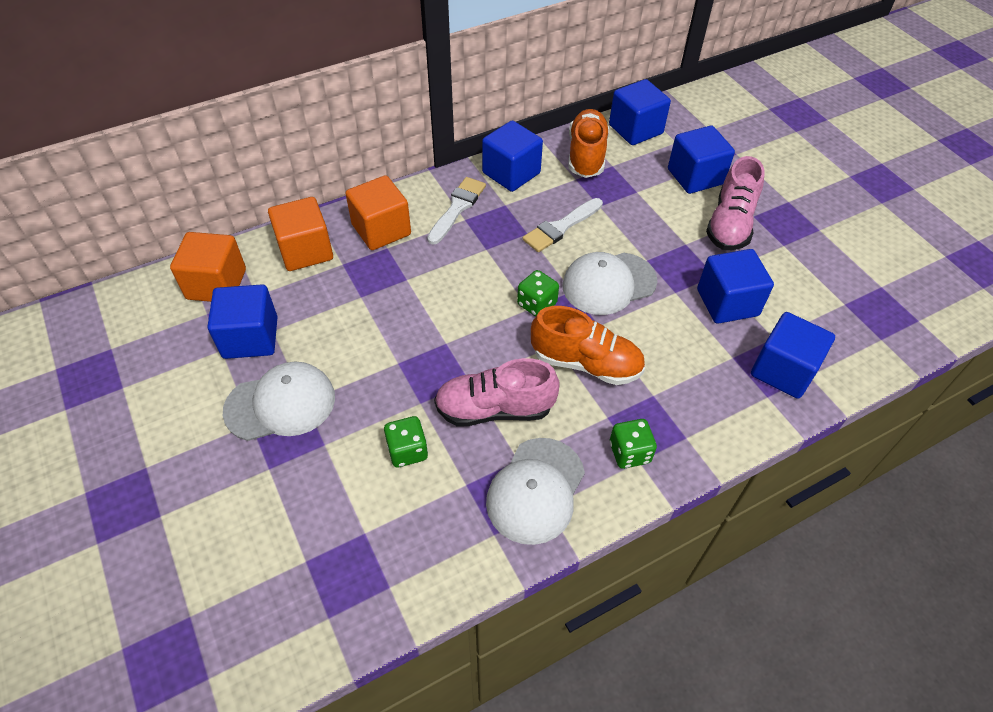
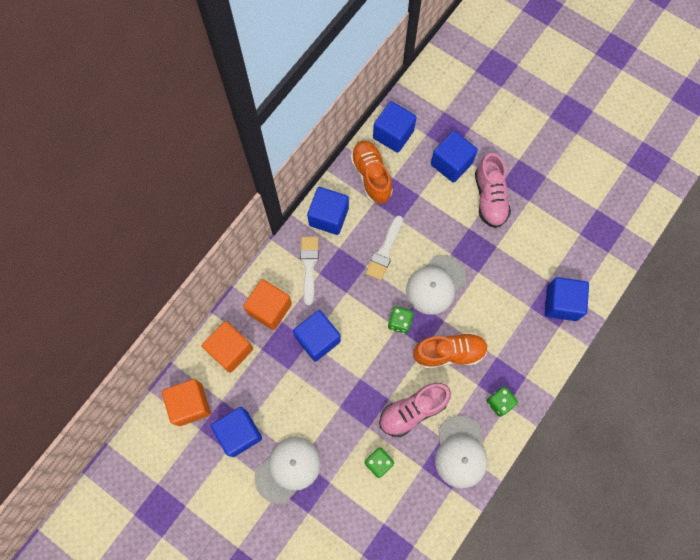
camera: 25 degrees left, 20 degrees up
blue cube [697,249,774,324] -> blue cube moved to [293,310,341,362]

